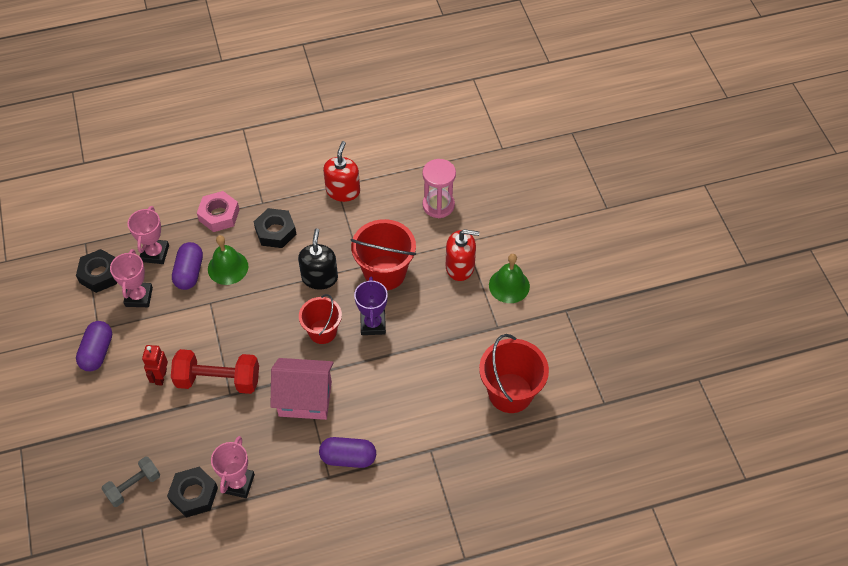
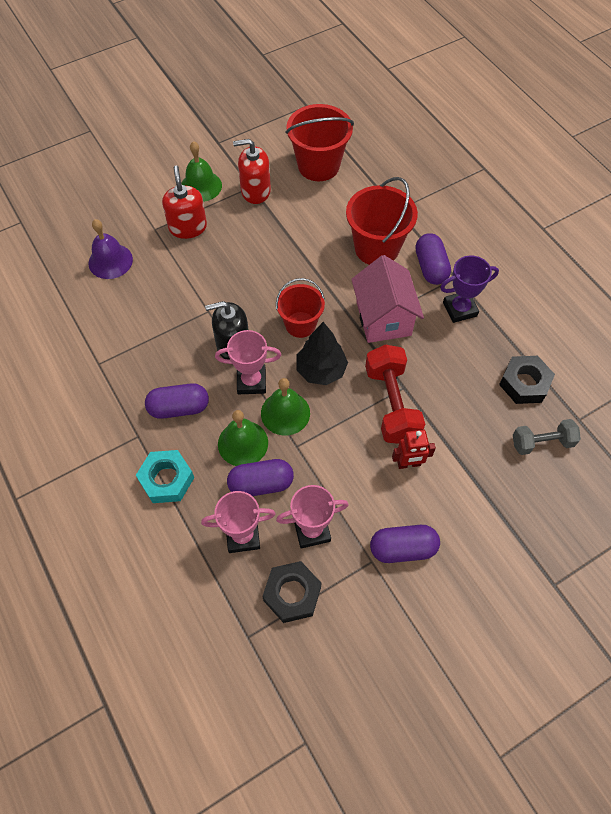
camera: 105 degrees left, 5 degrees up
grey dumbbell [101,457,160,507] -> grey dumbbell turned 45 degrees counterclockwise [513,419,581,455]
pink nut [197,191,240,232] -> turquoise nut [136,450,194,503]
pink trophy [211,436,255,498] -> pink trophy moved to [215,330,281,394]
black nut [254,208,296,248] -> purple capsule [145,383,209,419]
red soap dispenser [323,141,360,202] -> red soap dispenser moved to [233,139,271,204]
red bucket [350,219,416,290] -> red bucket moved to [346,177,418,265]
purple trophy [354,277,388,335] -> purple trophy moved to [440,255,499,323]
pink hourglass [422,159,456,218] -> purple bell [88,219,133,279]
none -> green bell [261,378,310,435]
none -> black tree [296,322,348,385]

